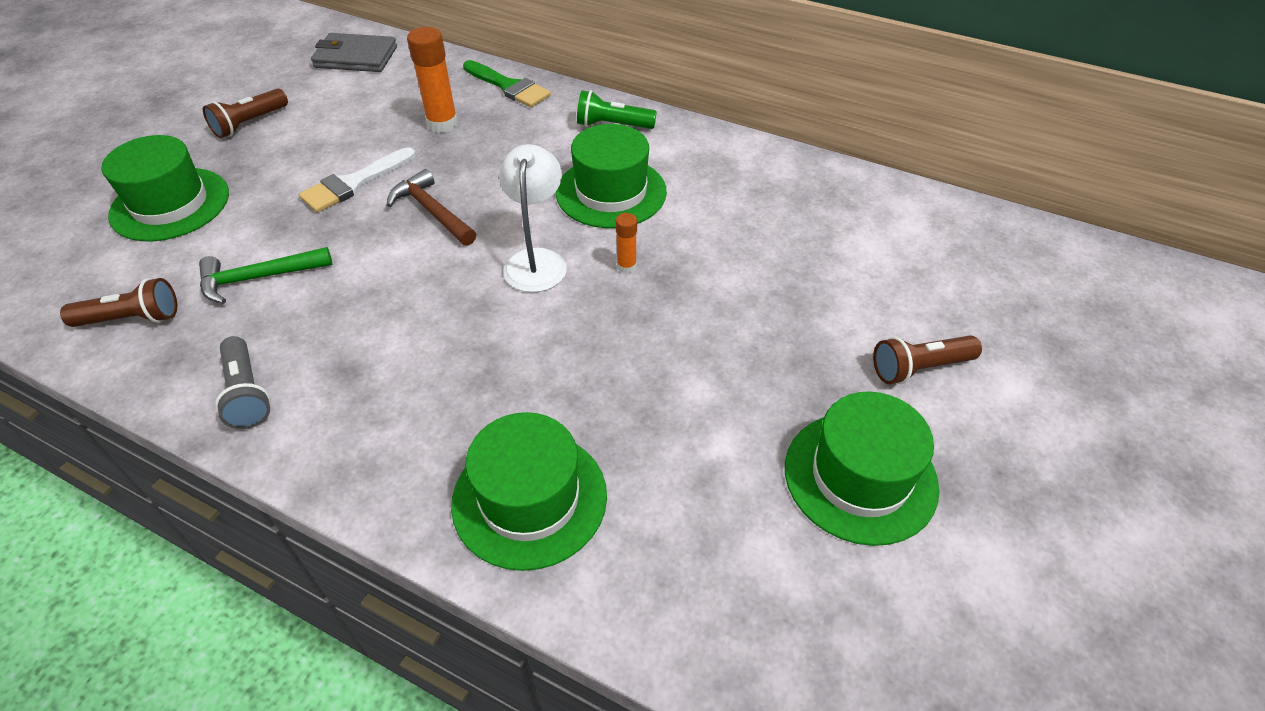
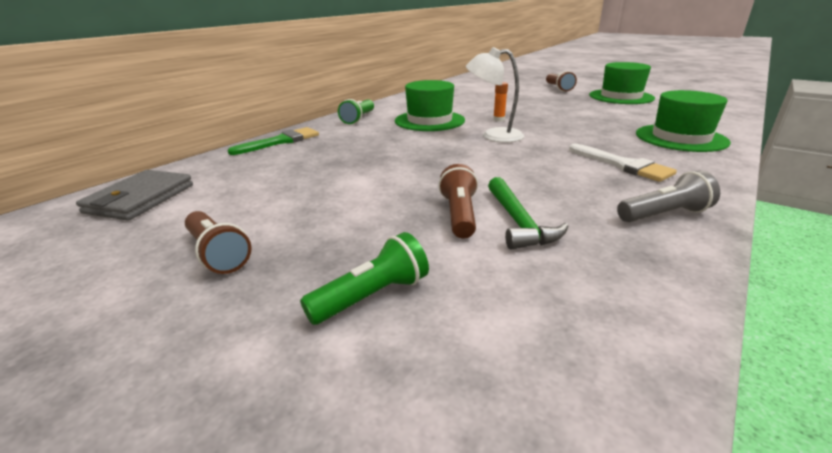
camera: 80 degrees left, 20 degrees down
brown flashlight [60,278,177,327] -> brown flashlight moved to [438,164,478,239]
green hat [102,135,229,241] -> green flashlight [300,232,429,325]
white brush [299,147,416,213] -> white brush moved to [569,144,677,182]
brown hammer [387,169,476,246] -> none
orange glue stick [407,27,458,133] -> none

